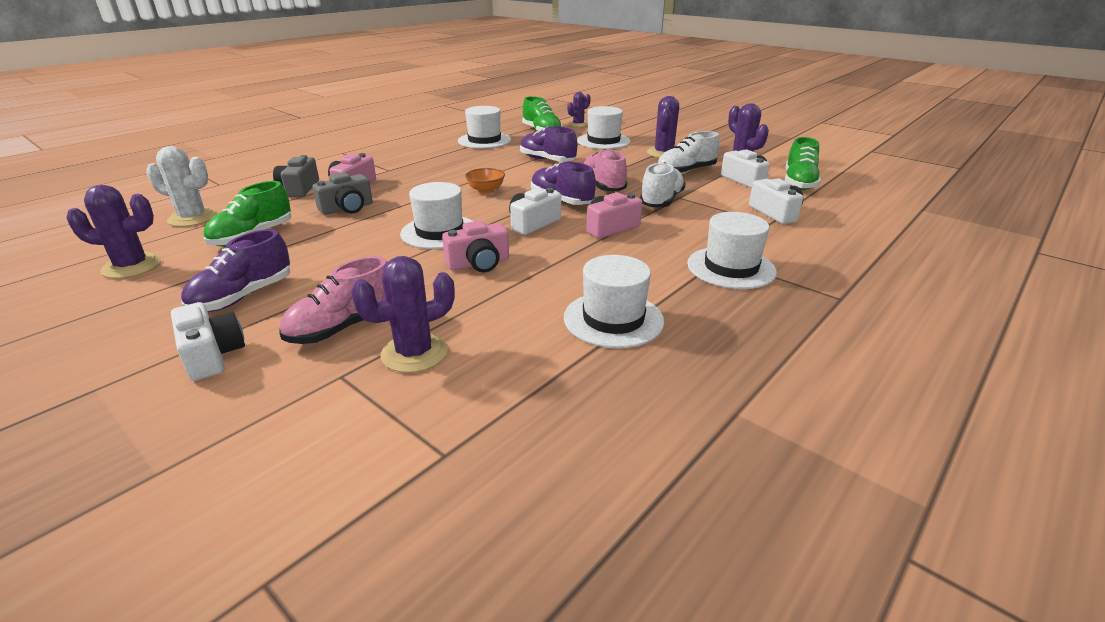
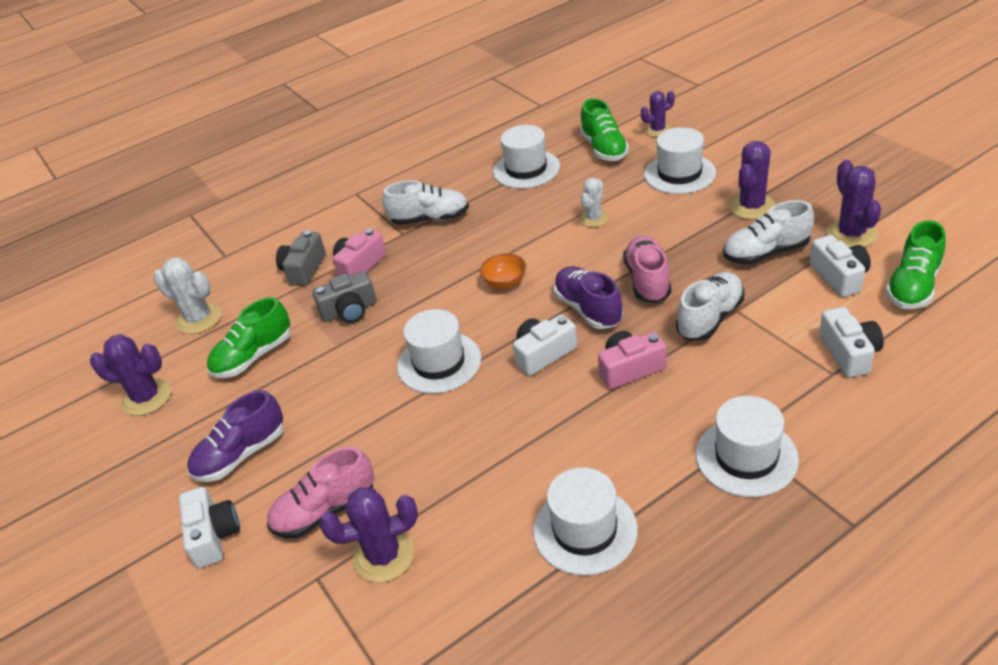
camera: 20 degrees right, 10 degrees up
pink camera [442,221,509,272] -> none
purple shoe [520,126,577,162] -> white cactus [579,178,609,227]
none -> white shoe [382,180,469,225]

